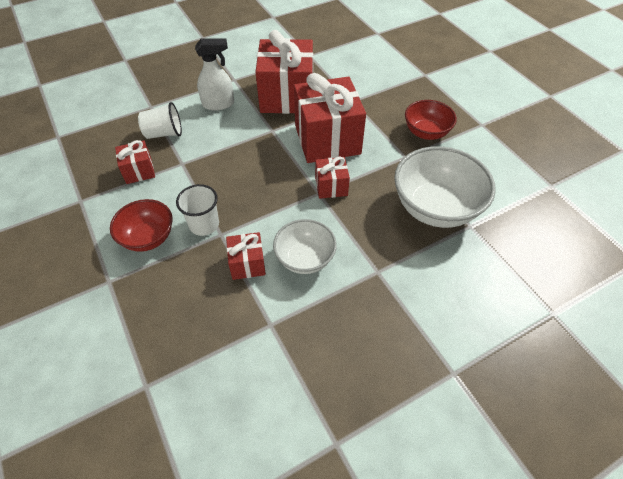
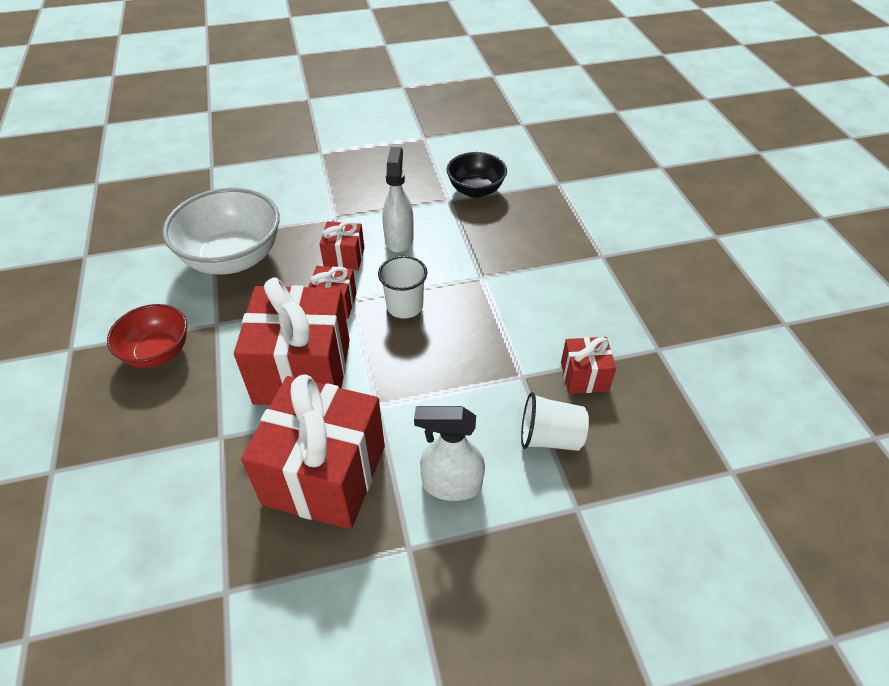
camera: 165 degrees left, 5 degrees down
red bowl [110,199,173,252] -> none
white cup [176,184,219,236] -> white cup moved to [378,256,427,318]
red gift [226,232,266,280] -> red gift moved to [319,221,364,270]
white bowl [273,219,337,274] -> white spray bottle [383,147,414,253]
none -> black bowl [447,152,507,198]

